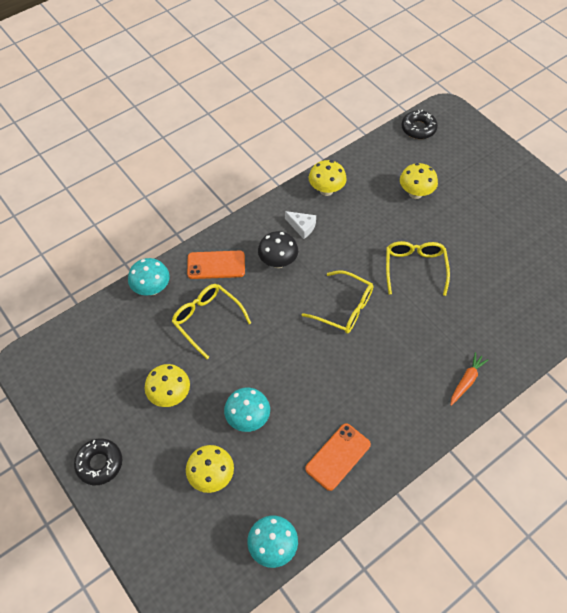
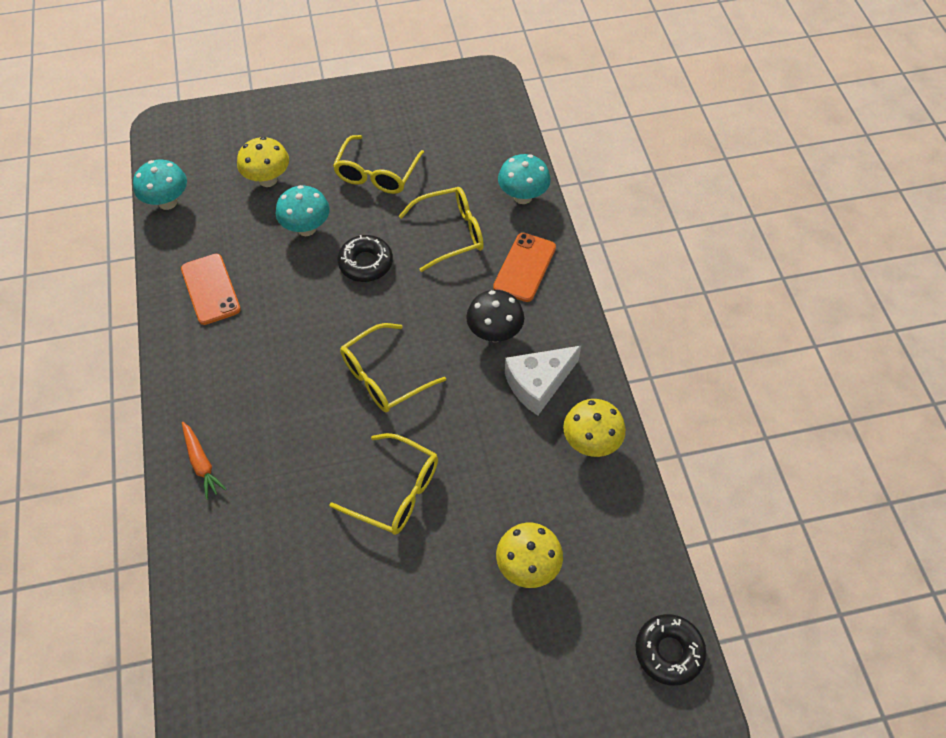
camera: 115 degrees right, 0 degrees up
black donut [74,439,122,485] -> black donut moved to [337,235,393,282]
yellow mushroom [145,364,190,407] -> yellow glasses [333,135,424,194]
white cheese [285,211,316,239] -> white cheese [505,346,581,416], size x1.60

